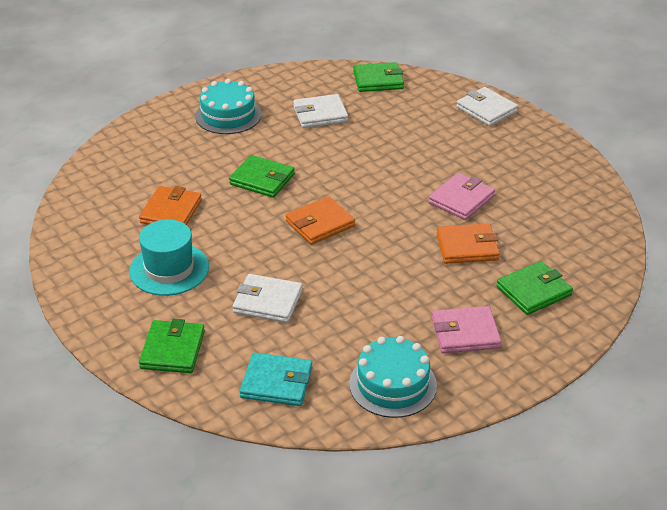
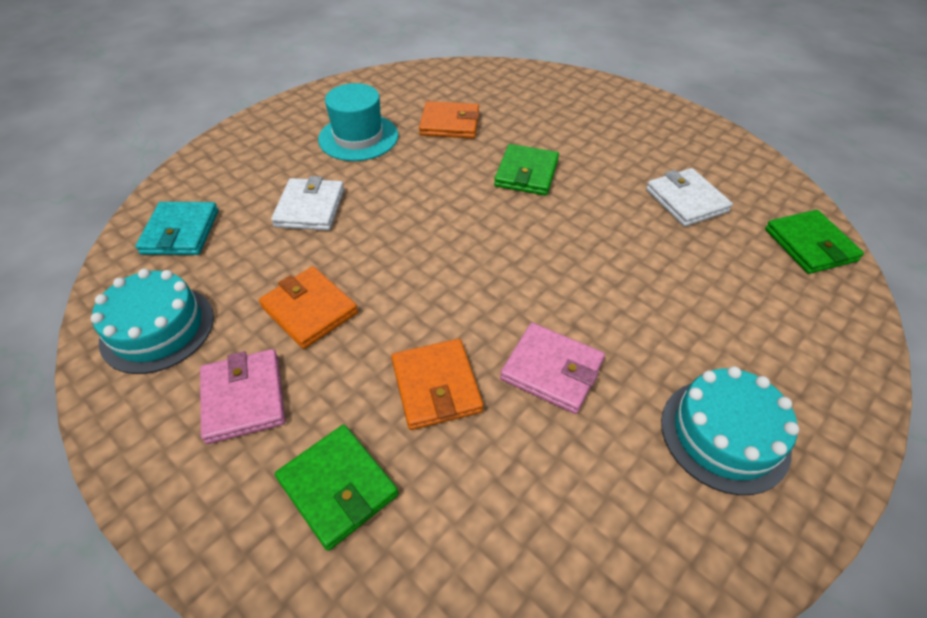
camera: 80 degrees right, 10 degrees up
green wallet [139,319,205,373] -> none
turquoise cake [195,79,261,134] -> turquoise cake moved to [661,366,799,495]
orange wallet [286,196,355,245] -> orange wallet moved to [259,266,358,349]
white wallet [456,87,518,126] -> none

